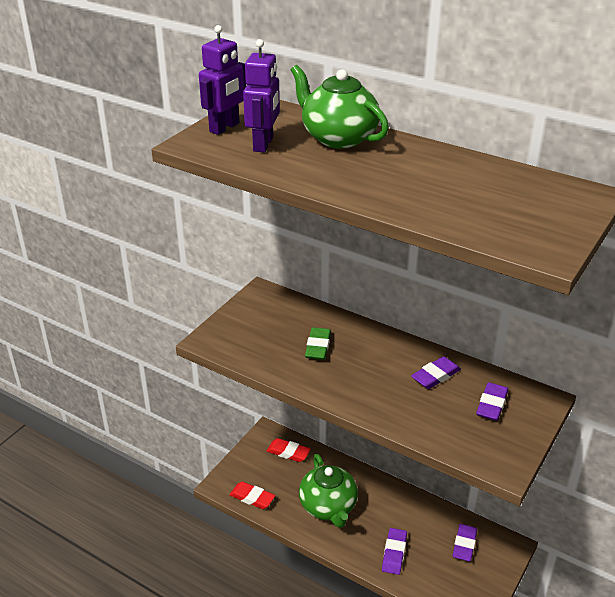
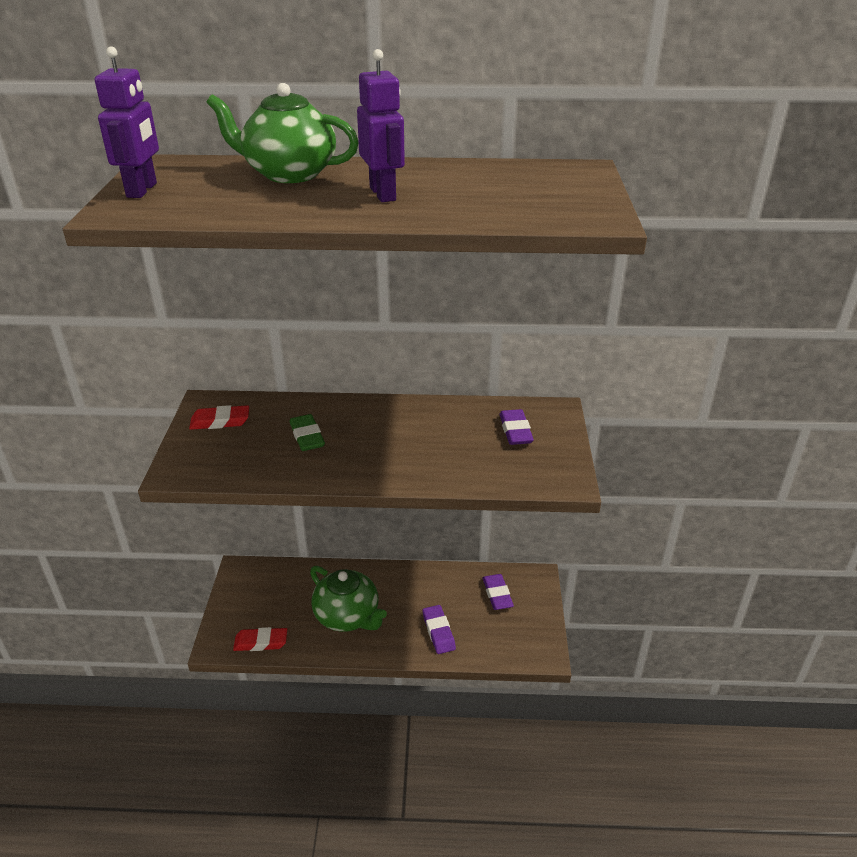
camera: 30 degrees left, 0 degrees up
purple robot [243,39,280,153] -> purple robot moved to [357,49,405,202]
red eraser [267,438,311,462] -> red eraser moved to [189,405,249,430]
purple eraser [411,356,461,389] -> none

